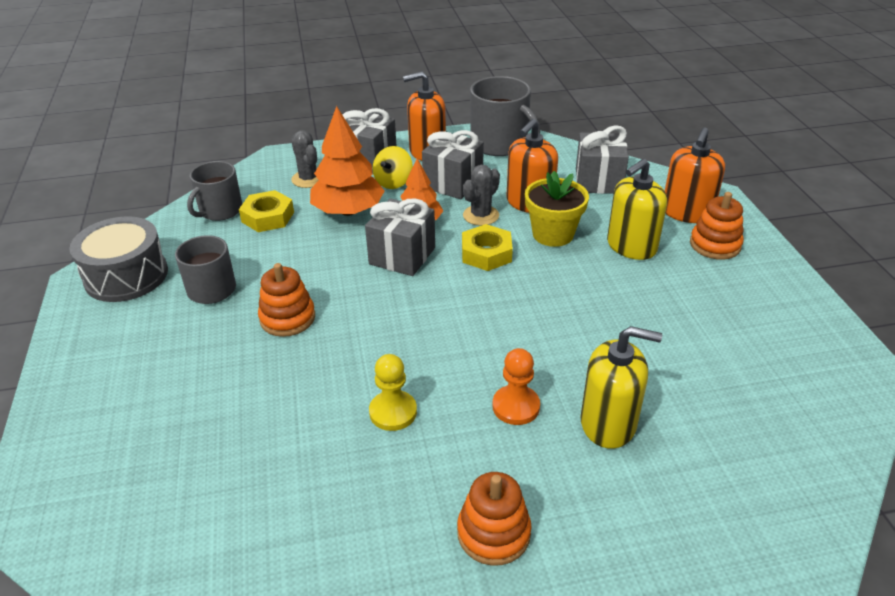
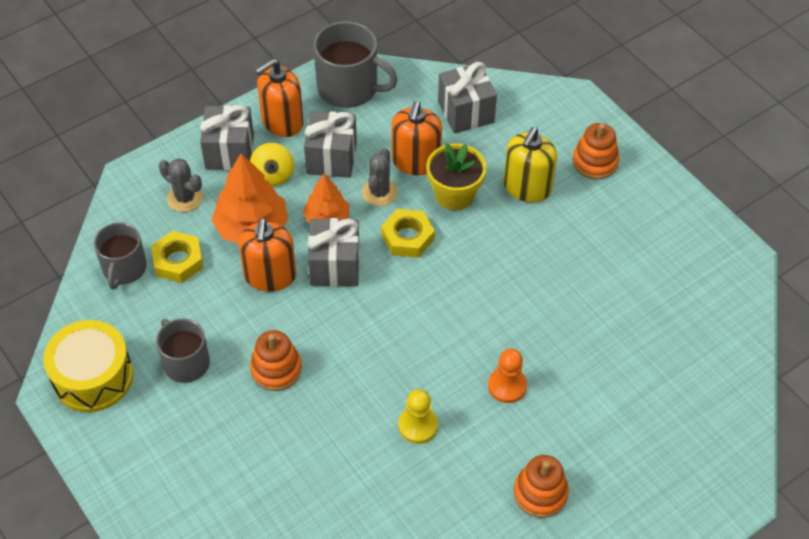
camera: 25 degrees left, 15 degrees up
grey drum [69,216,168,302] -> yellow drum [43,320,133,412]
yellow soap dispenser [580,326,662,449] -> none
orange soap dispenser [665,127,725,223] -> orange soap dispenser moved to [239,218,296,292]

